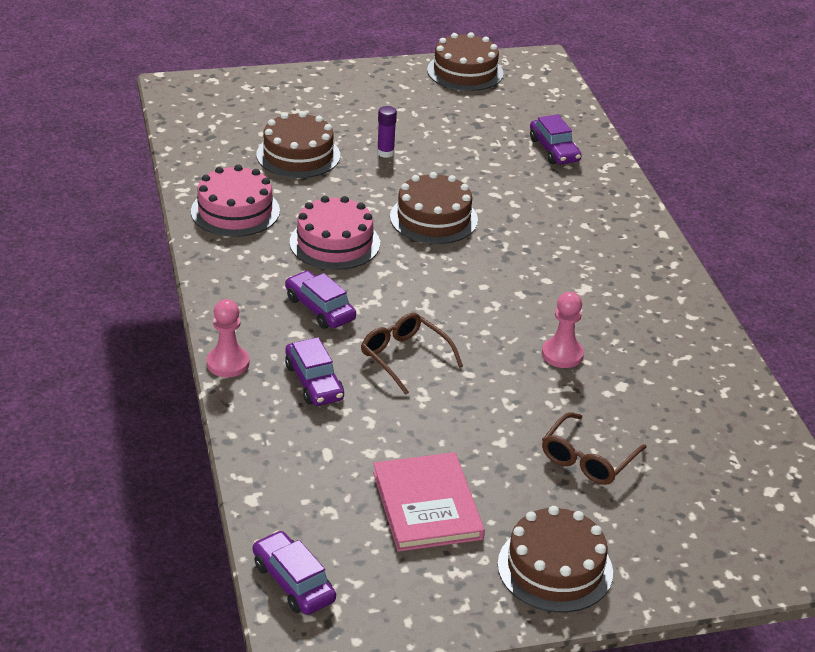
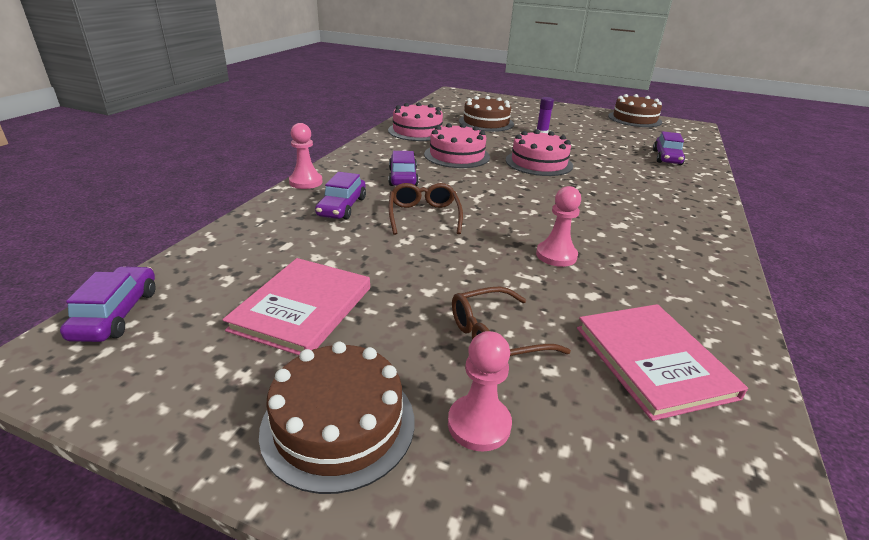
camera: 35 degrees right, 5 degrees down
brown cake [390,172,478,244] -> pink cake [506,130,573,176]
none -> pink pawn [448,331,512,452]
none -> pink book [577,304,748,421]

